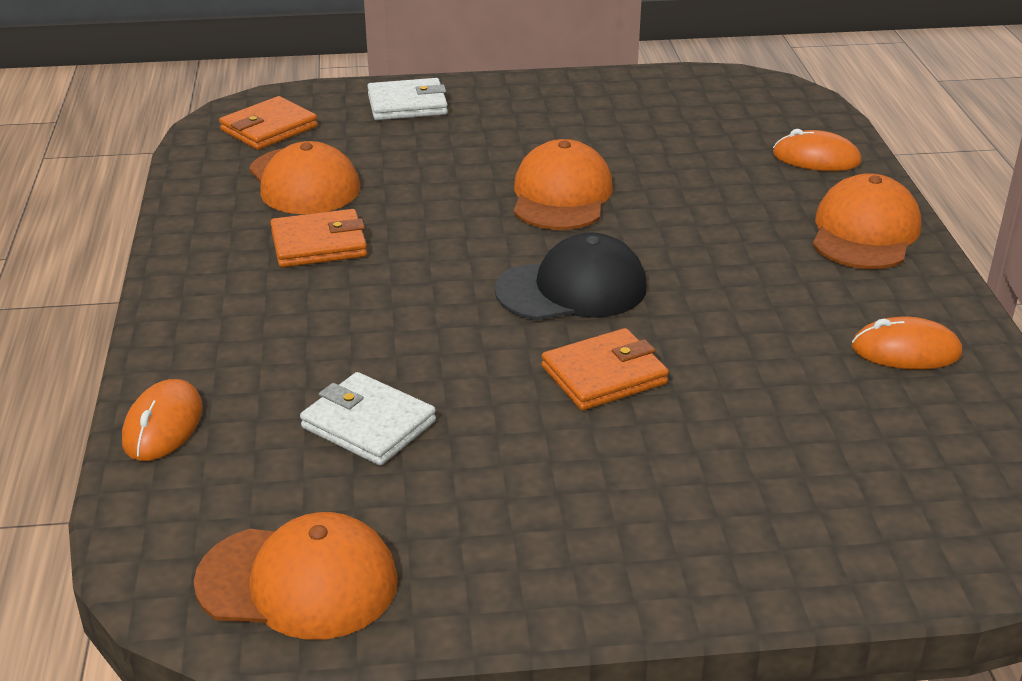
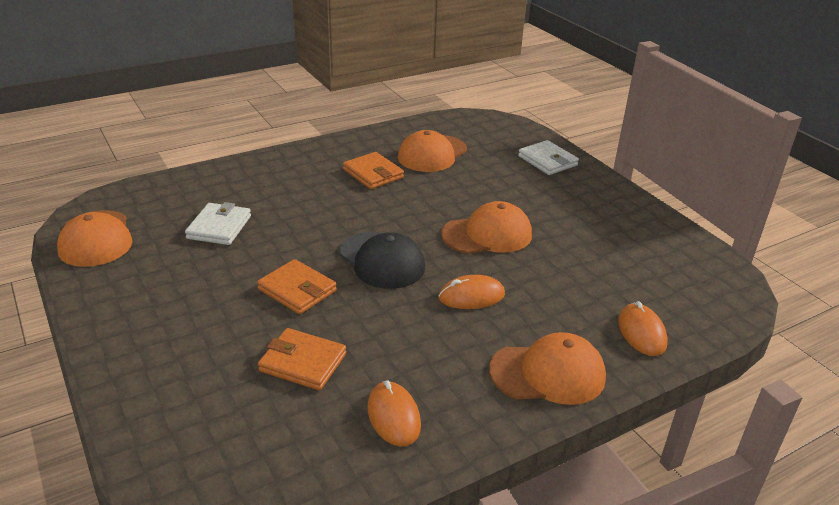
camera: 65 degrees right, 0 degrees up
orange mouse [122,379,203,461] -> orange mouse moved to [439,275,505,309]
orange wallet [219,96,318,150] -> orange wallet moved to [258,328,346,390]

